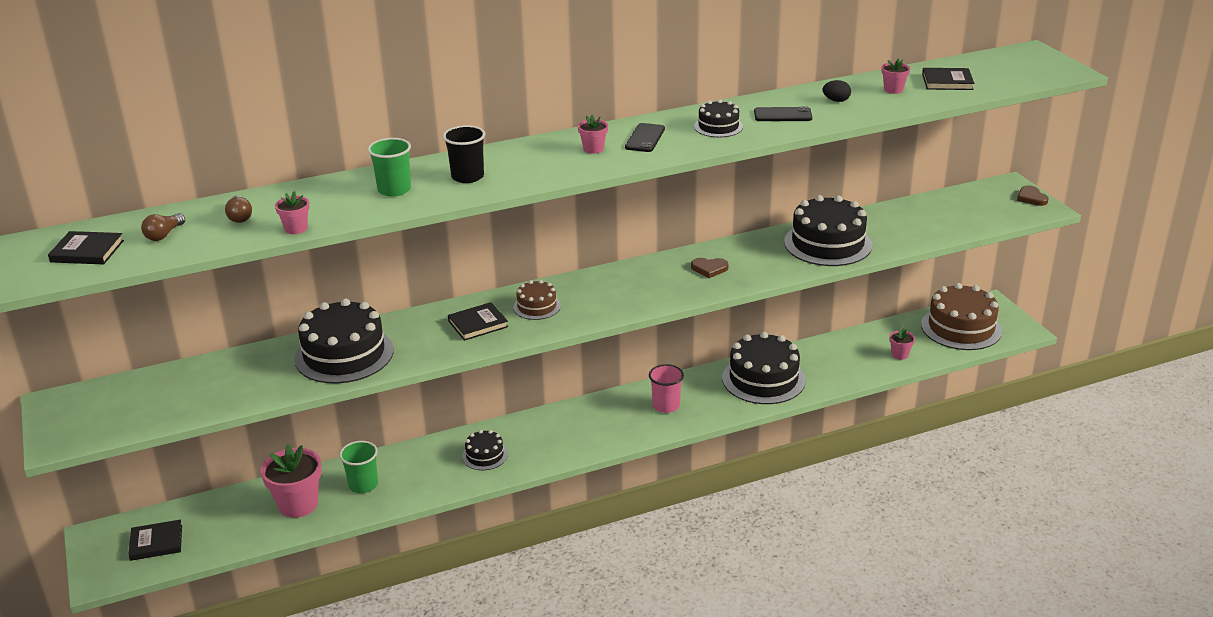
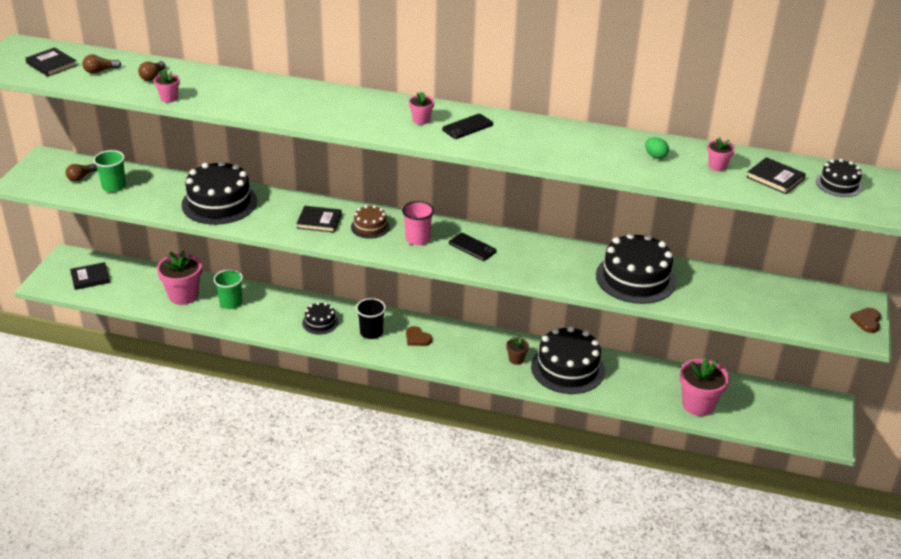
camera: 35 degrees right, 5 degrees up
black book [128,520,182,561] -> black book turned 45 degrees counterclockwise [70,262,110,290]
green cup [368,138,411,197] -> green cup moved to [93,150,126,192]
black cup [443,125,485,183] -> black cup moved to [356,298,386,339]
pink cup [649,364,684,413] -> pink cup moved to [402,201,434,245]
brown heart [691,258,729,278] -> brown heart moved to [406,326,432,346]
black cake [694,100,743,137] -> black cake moved to [816,159,862,197]
black phone [754,106,812,121] -> black phone moved to [449,233,496,261]
black egg [823,80,851,102] -> green egg [645,137,669,159]
pink flower pot [889,328,915,360] -> pink flower pot [680,357,729,416], size x2.03
brown cake [921,283,1002,350] -> none
none -> brown light bulb [66,164,97,182]
none -> brown flower pot [506,337,529,365]

